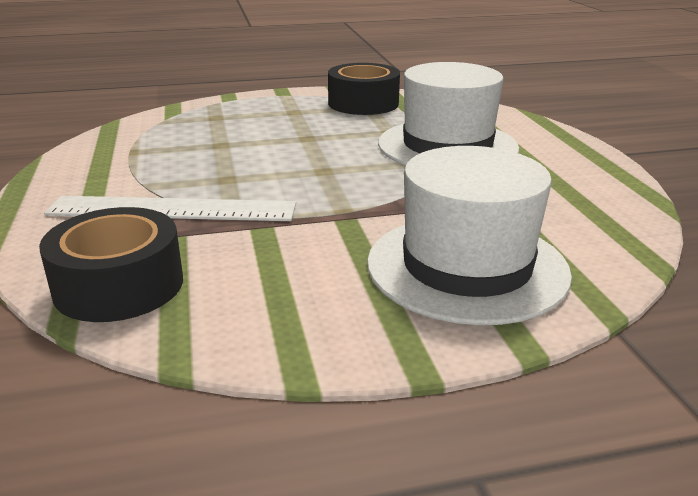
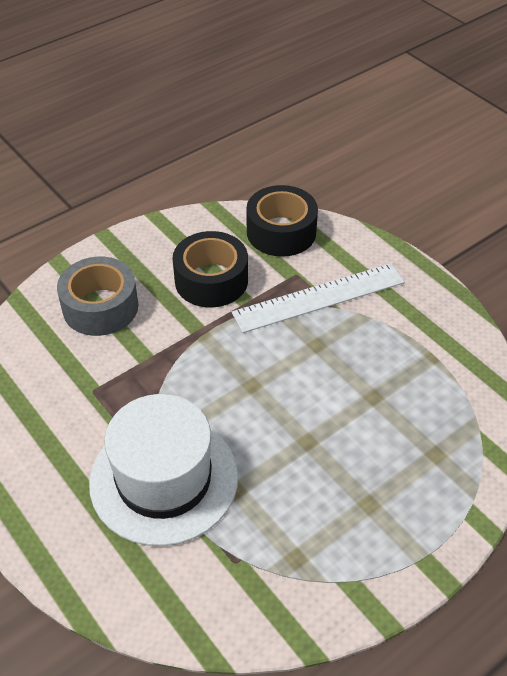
camera: 155 degrees right, 20 degrees up
black tape [328,63,400,115] -> black tape moved to [173,231,248,307]
white hat [367,146,572,325] -> grey tape [57,257,138,336]

